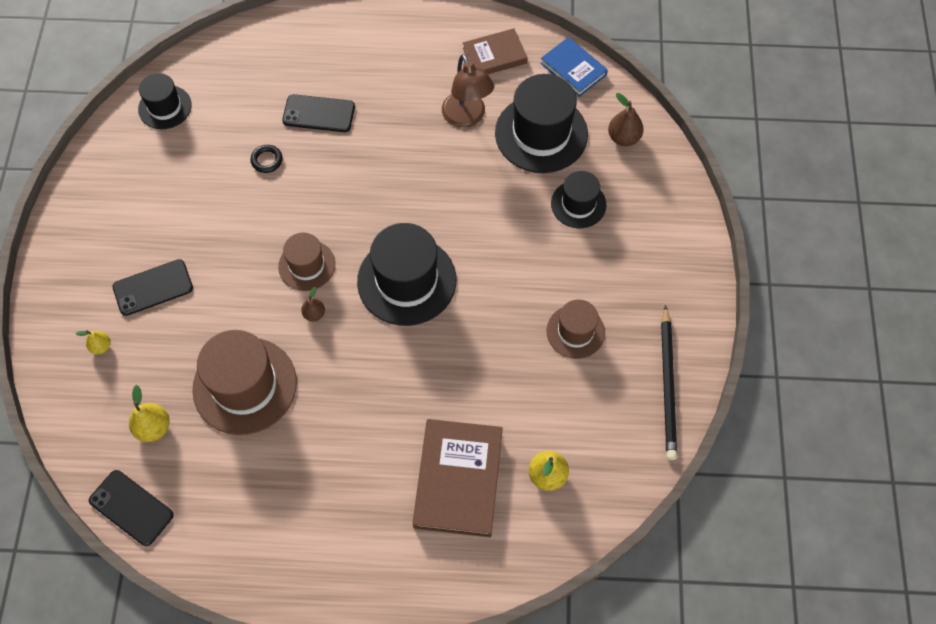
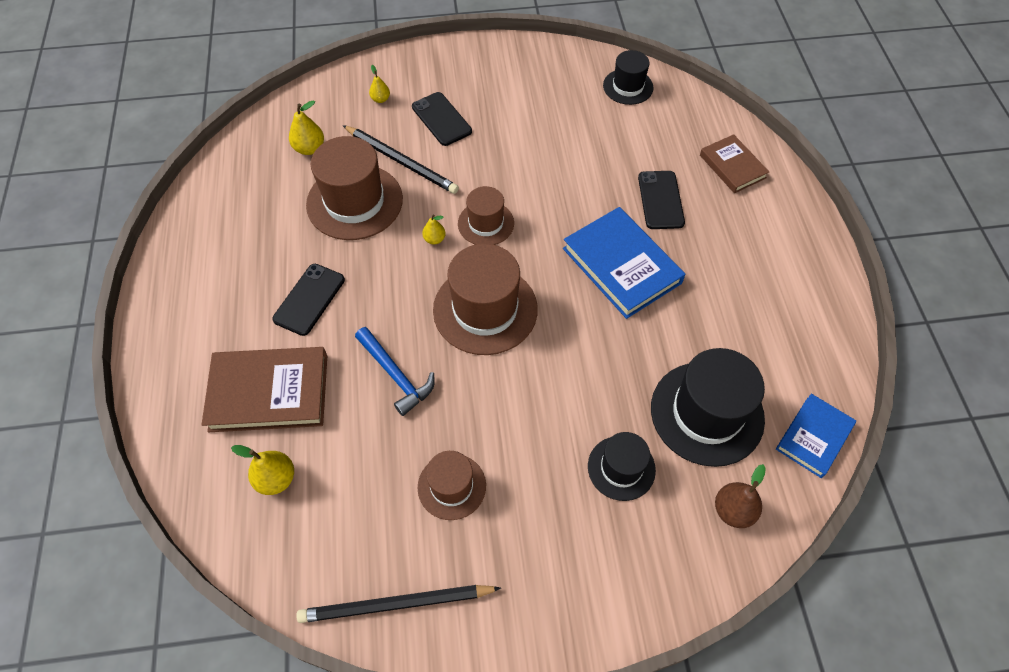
camera: 80 degrees right, 5 degrees down
black phone [89,470,174,546] -> black phone moved to [272,264,345,336]
black ring [250,145,283,173] -> none
brown pear [301,287,325,321] -> yellow pear [422,215,446,245]
black hat [357,223,456,326] -> brown hat [433,244,538,355]
brown lamp [442,54,494,128] -> none
brown book [463,28,528,74] -> brown book moved to [700,134,769,193]
none -> black pencil [343,125,459,194]
none -> blue hammer [355,327,435,416]
none -> blue book [563,207,685,319]

